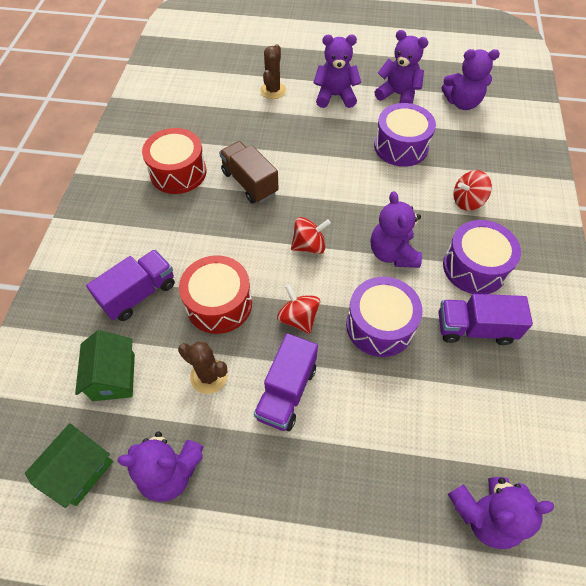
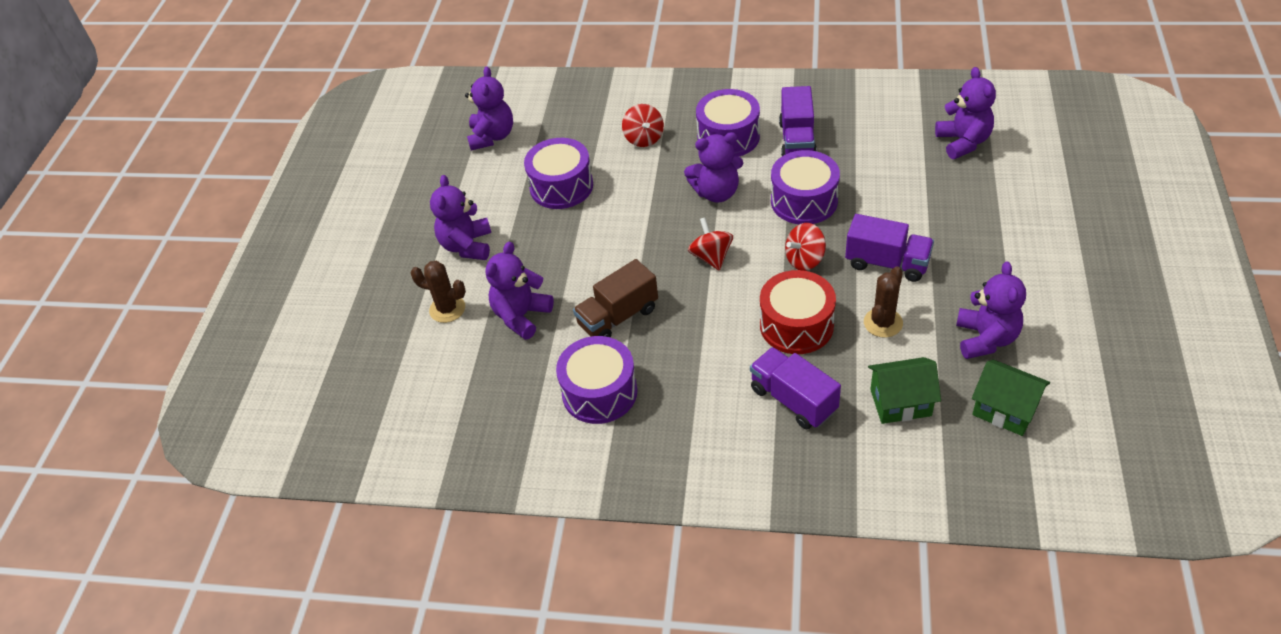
camera: 85 degrees left, 10 degrees down
red drum [142,128,207,194] -> purple drum [556,336,637,424]
purple teddy bear [375,30,428,104] -> purple teddy bear moved to [485,242,554,340]

